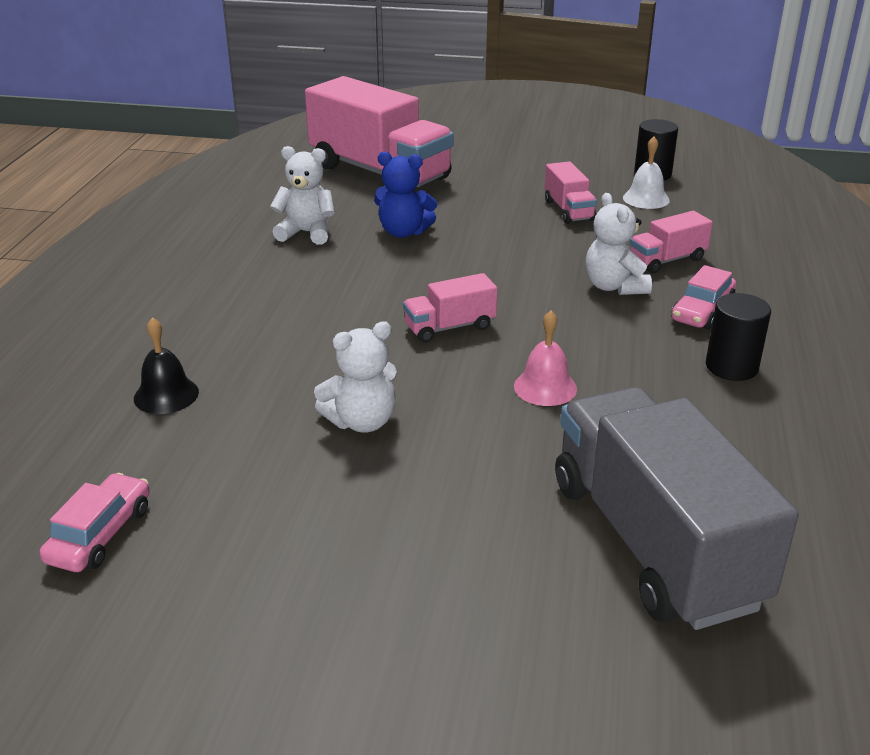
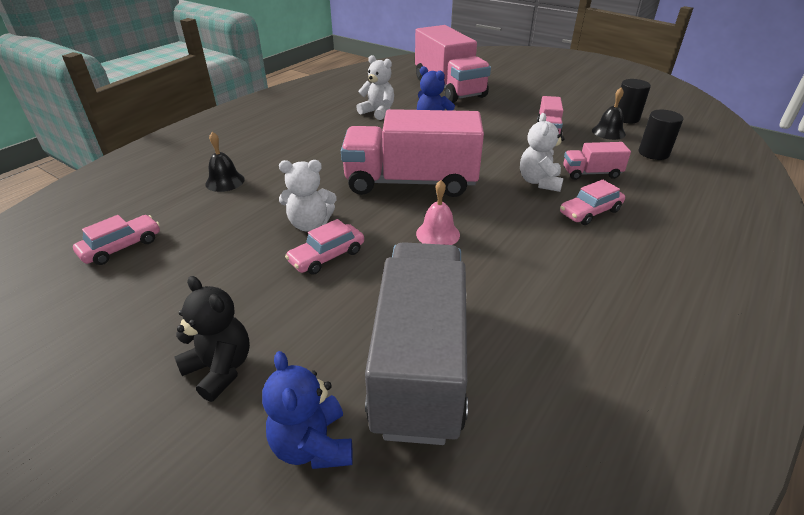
camera: 25 degrees right, 5 degrees up
pink truck [403,273,498,342] -> pink truck [341,109,484,197], size x2.22
white bell [623,137,670,209] -> black bell [592,87,626,140]
black cylinder [706,293,771,381] -> black cylinder moved to [639,110,683,160]
none -> black teddy bear [174,276,250,402]
none -> blue teddy bear [262,351,353,469]
none -> pink car [285,219,364,275]

